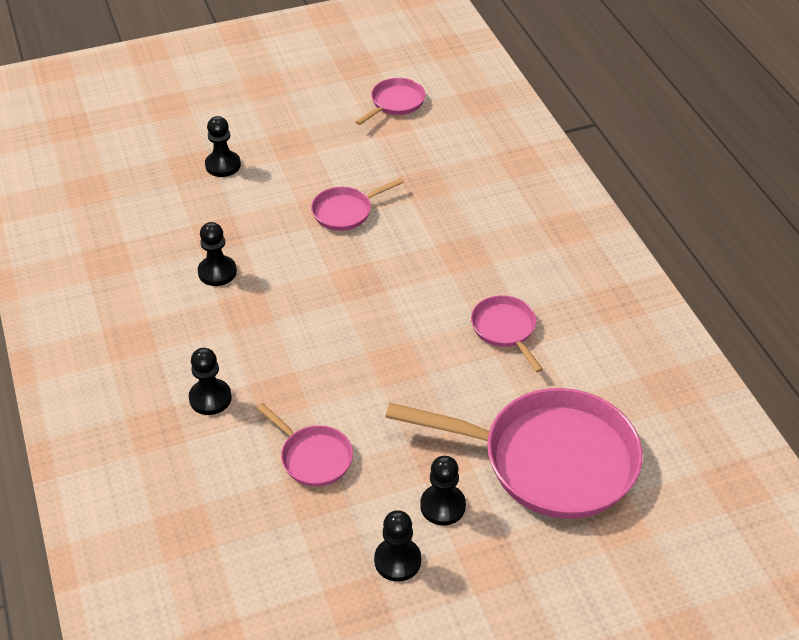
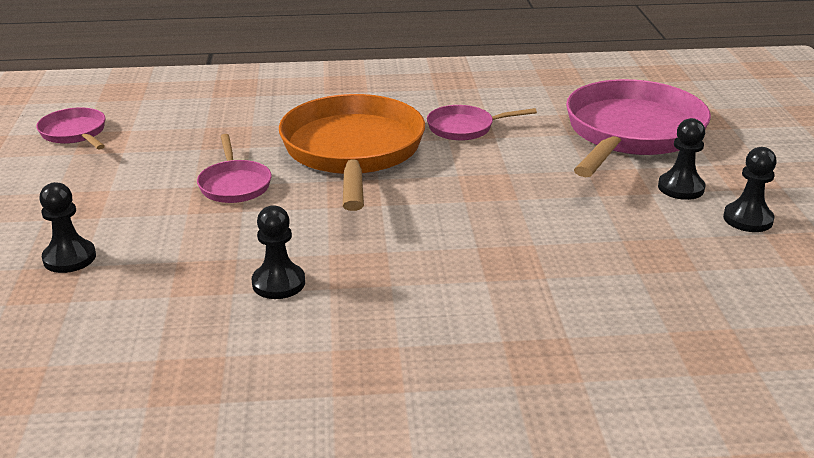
camera: 75 degrees left, 15 degrees down
black pawn [189,348,232,415] -> none
pink pan [257,403,353,487] -> none
none -> orange pan [279,94,425,211]

